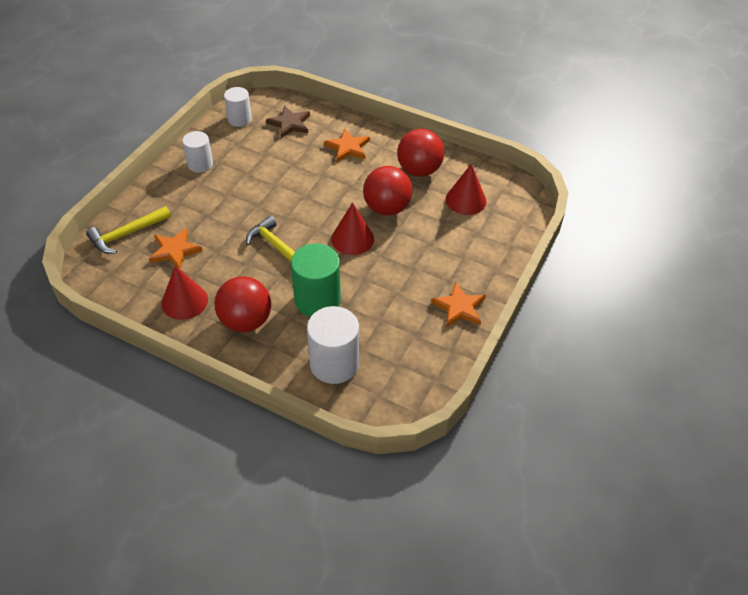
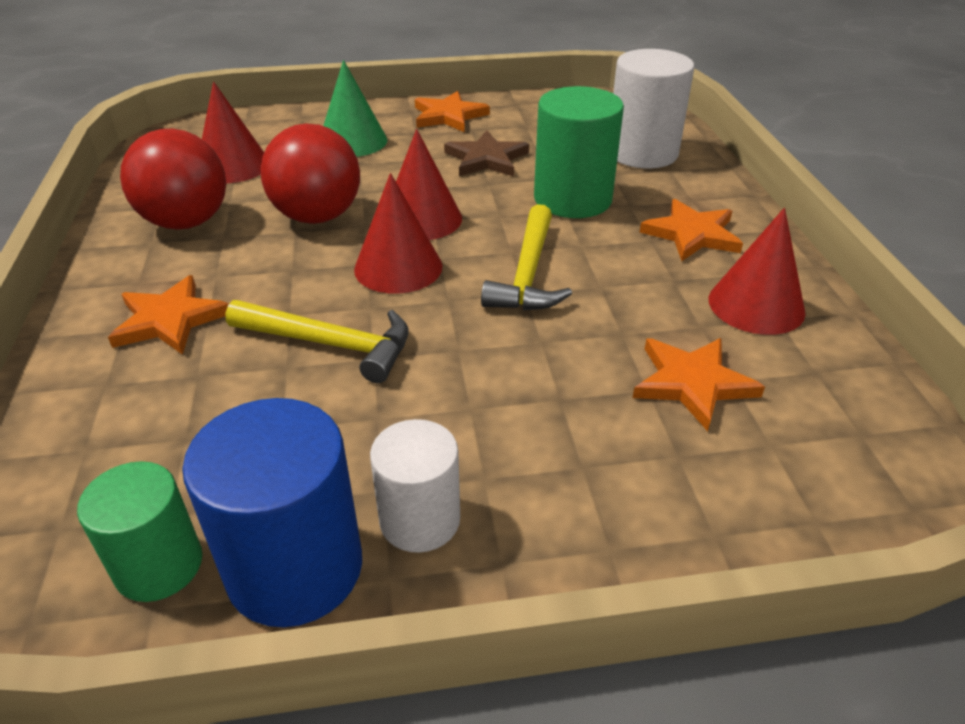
camera: 125 degrees left, 10 degrees down
yellow hammer [86,206,171,254] -> yellow hammer moved to [225,300,409,383]
red ball [214,276,271,332] -> orange star [640,199,743,261]
white cylinder [224,87,252,127] -> green cylinder [77,461,202,602]
brown star [266,106,310,138] -> brown star moved to [444,130,529,177]
none -> blue cylinder [182,398,362,627]
none -> green cone [323,60,387,157]
none -> red cone [354,173,443,294]

